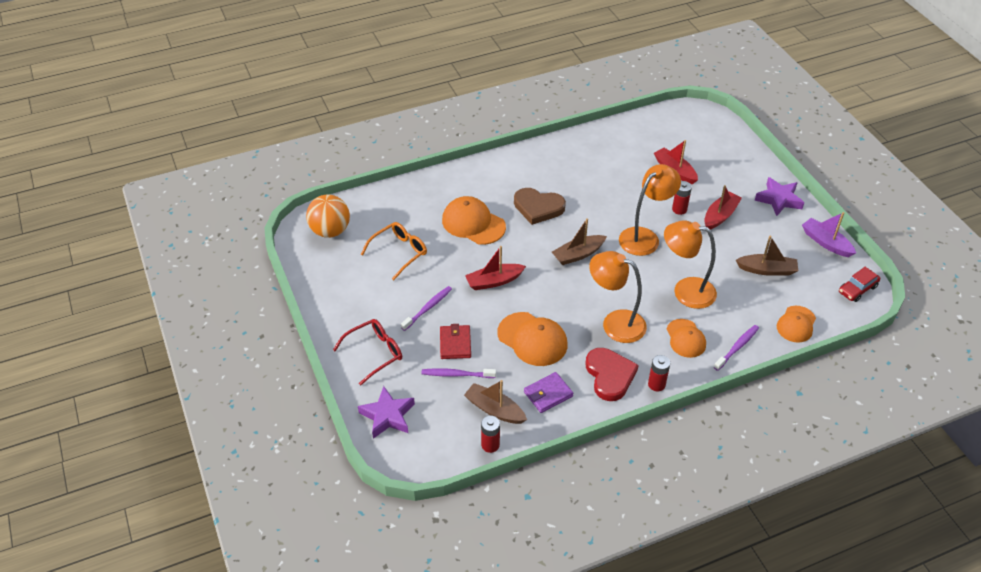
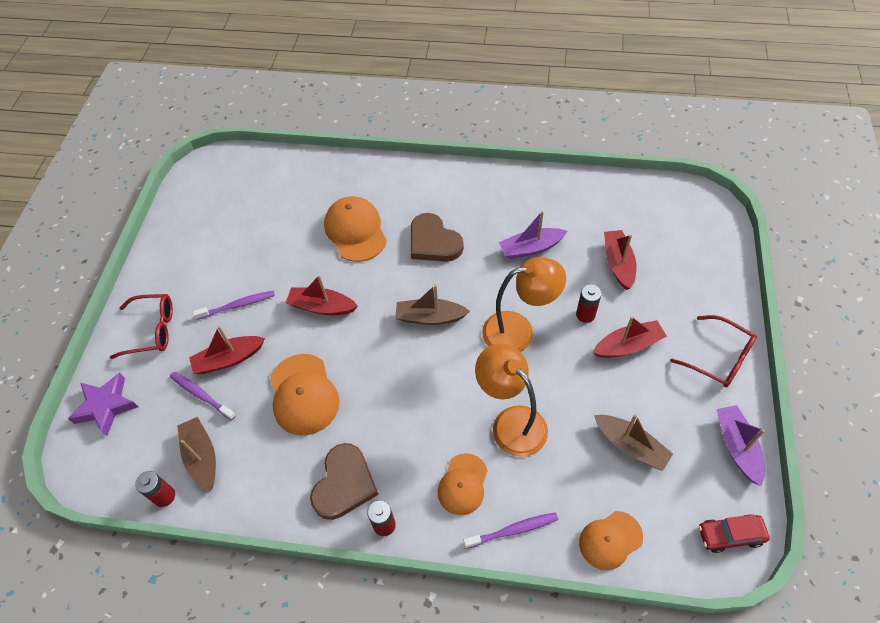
camera: 35 degrees right, 10 degrees up
orange ball [306,194,350,238] -> none
orange glasses [361,222,427,280] -> none
red wallet [440,324,471,359] -> red boat [189,326,265,374]
purple wallet [524,372,573,413] -> none
red heart [585,348,639,401] -> brown heart [310,443,379,520]
orange lamp [589,251,647,343] -> none
purple star [755,177,804,216] -> red glasses [670,315,757,388]
none -> purple boat [499,211,567,259]

